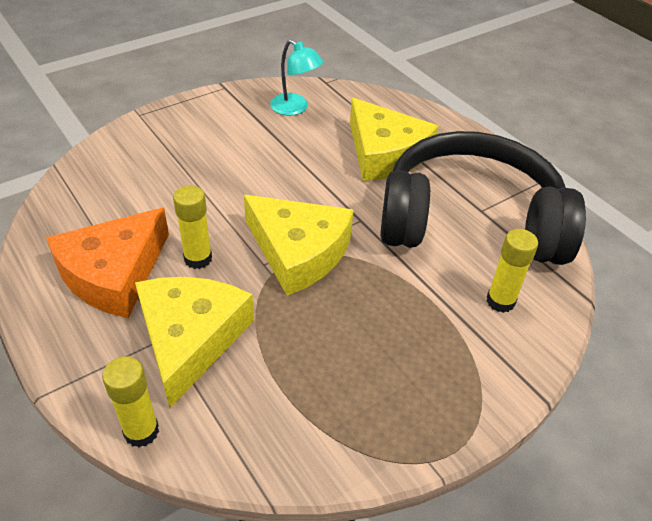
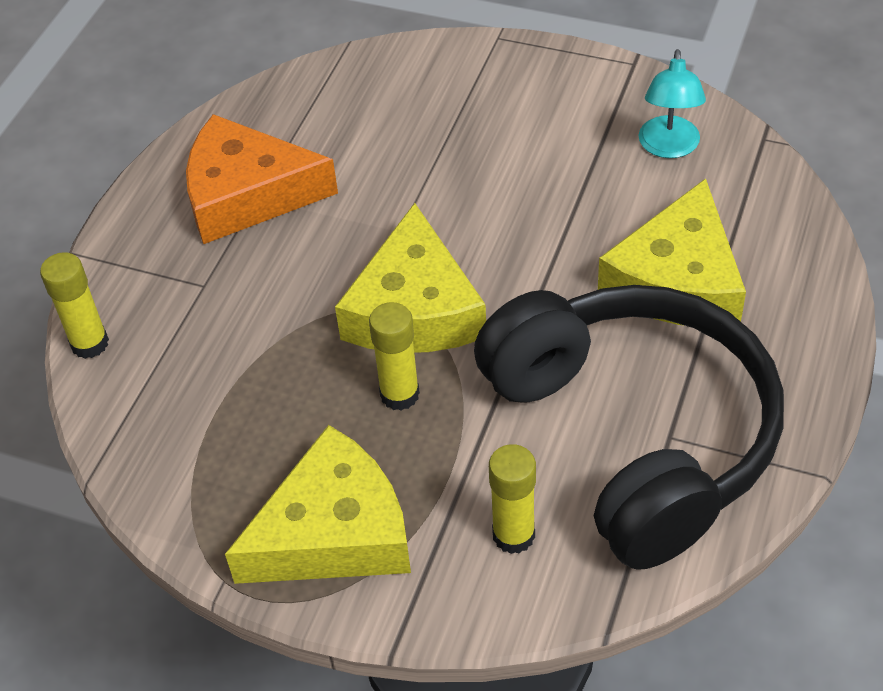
camera: 60 degrees right, 5 degrees up
yellow cheese [135,277,254,408] -> yellow cheese moved to [225,425,411,584]
yellow glue stick [173,185,212,269] -> yellow glue stick moved to [369,302,420,411]

